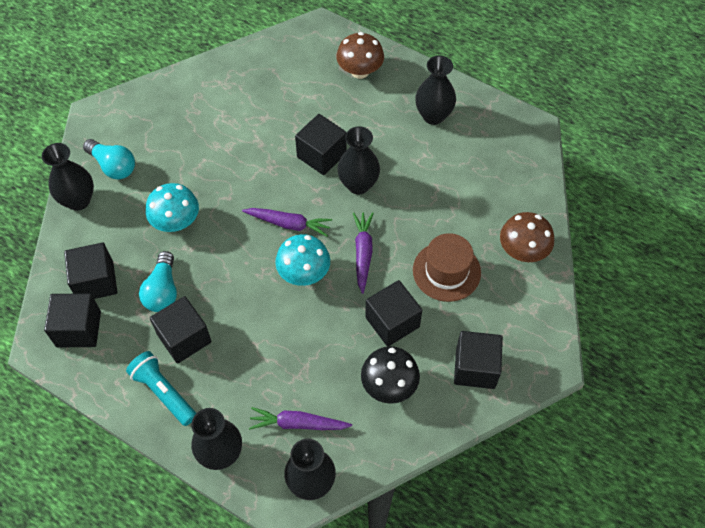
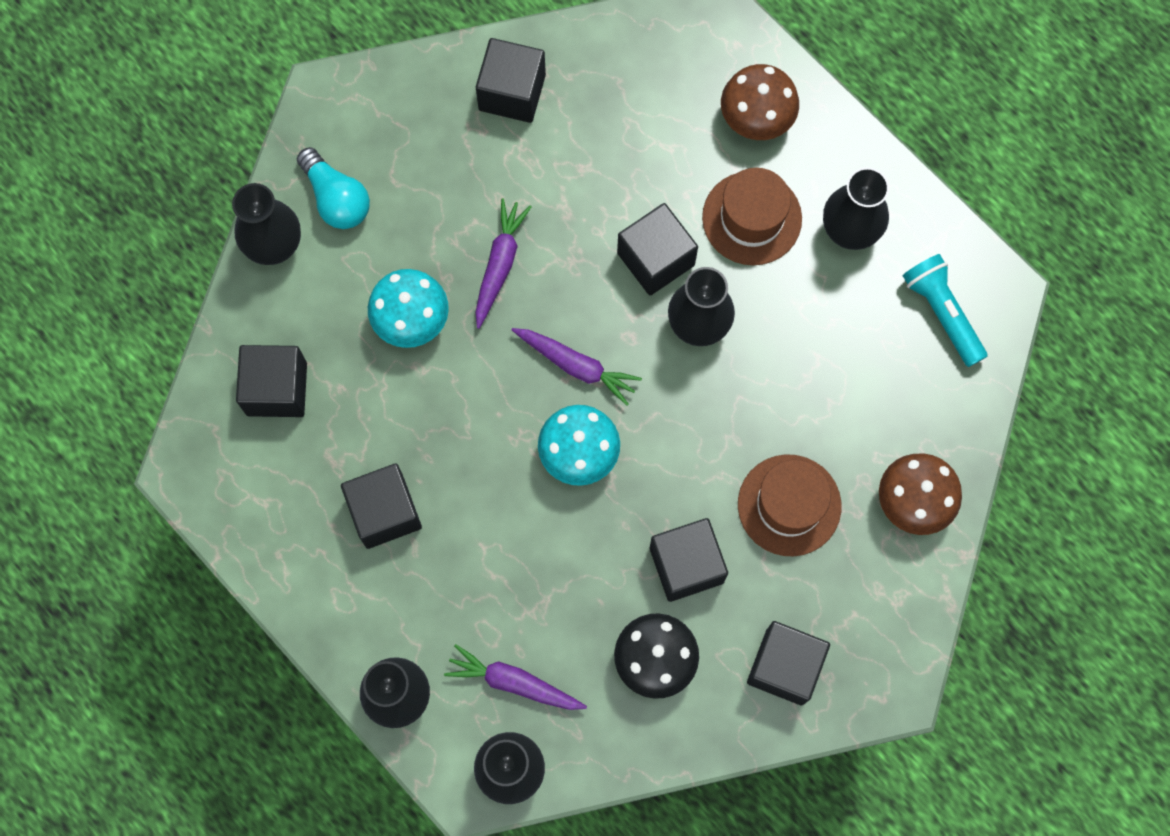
camera: 15 degrees right, 15 degrees up
black cube [44,293,101,347] -> black cube moved to [476,38,546,123]
turquoise flashlight [126,351,196,426] -> turquoise flashlight moved to [903,254,988,367]
turquoise light bulb [139,251,177,312] -> none
purple carrot [353,212,374,294] -> purple carrot moved to [475,198,532,329]
none -> brown hat [702,168,802,265]

